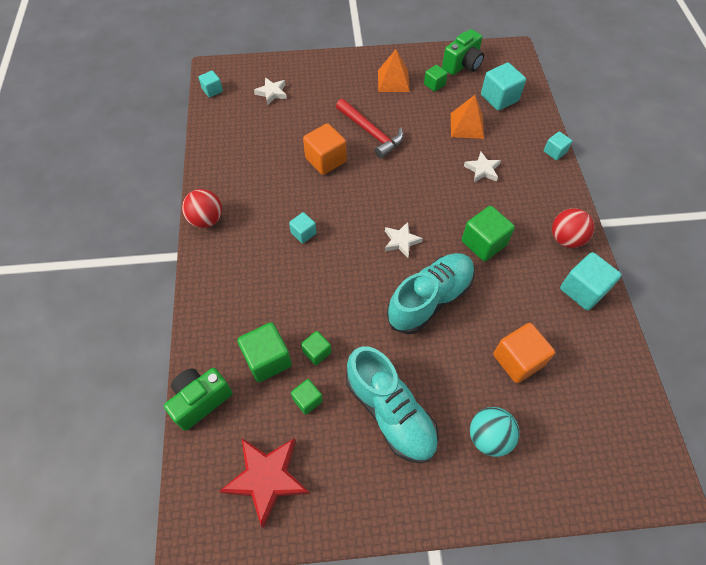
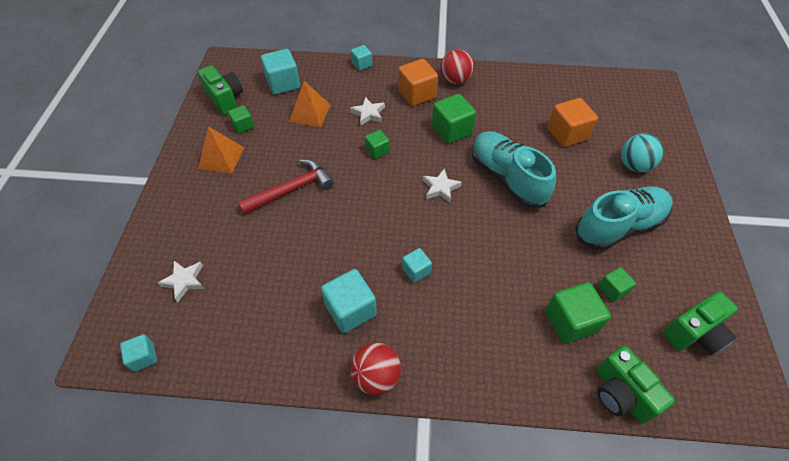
camera: 80 degrees left, 5 degrees down
red star [220,438,310,528] -> green camera [663,291,738,355]
green cube [301,331,331,365] -> green cube moved to [365,130,390,159]
orange cube [303,123,347,175] -> orange cube moved to [398,59,438,106]
turquoise cube [560,252,621,310] -> turquoise cube moved to [321,269,377,333]

